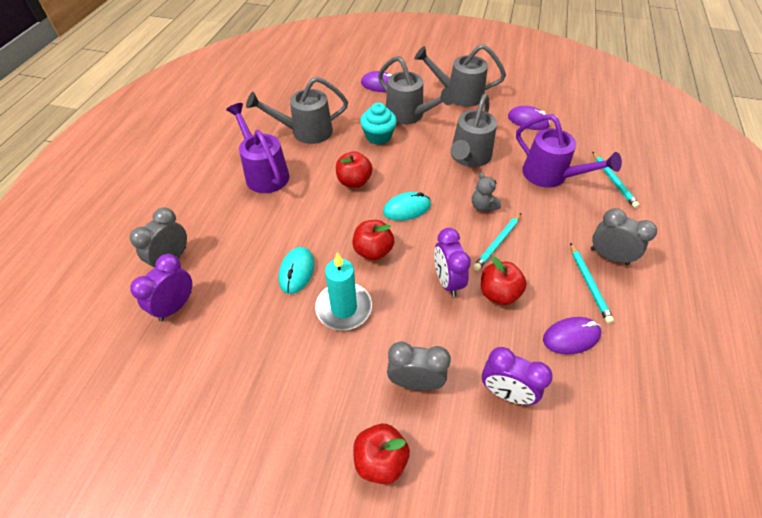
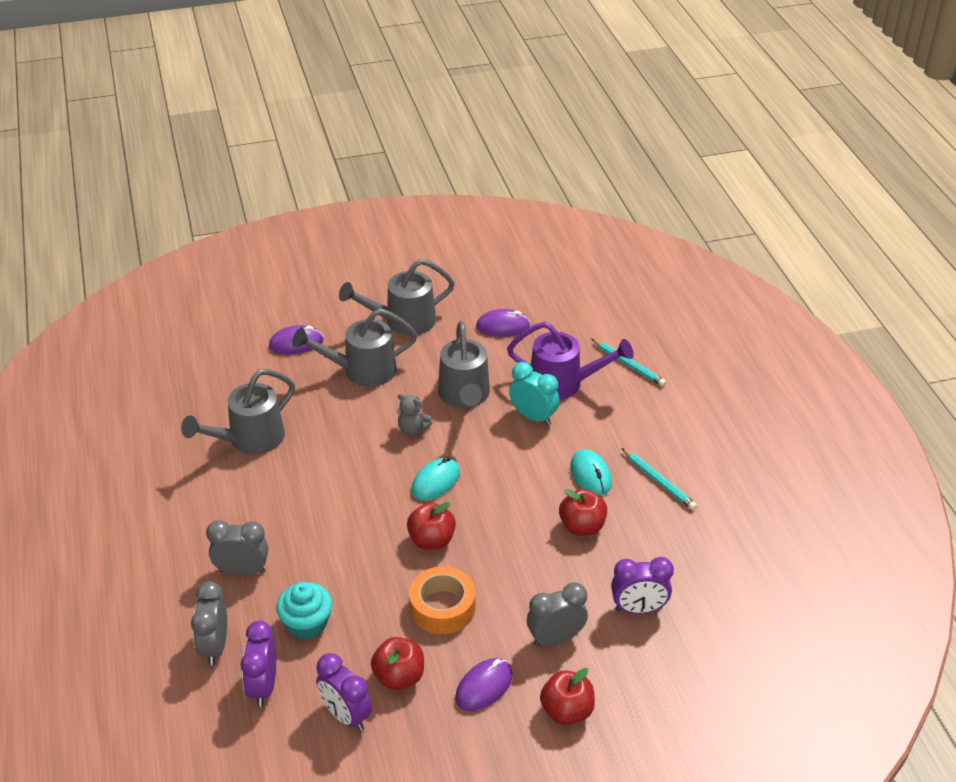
camera: 30 degrees left, 10 degrees down
purple watering can [226,103,289,193] -> none
turquoise mouse [279,247,314,294] -> turquoise mouse moved to [571,449,612,496]
turquoise candle [315,252,372,330] -> orange tape [409,566,476,634]
red apple [336,151,372,188] -> red apple moved to [371,637,424,690]
turquoise cupcake [360,103,397,145] -> turquoise cupcake moved to [276,582,332,640]
grey watering can [378,56,454,125] -> grey watering can turned 150 degrees clockwise [292,308,417,387]
purple clock [434,228,471,297] -> purple clock moved to [316,653,372,731]
grey teddy bear [472,172,501,212] -> grey teddy bear moved to [397,394,432,436]
turquoise pencil [473,213,521,271] -> none
purple mouse [543,317,601,355] -> purple mouse moved to [455,658,513,711]
grey clock [591,208,657,265] -> grey clock moved to [206,520,268,576]
none -> turquoise clock [509,362,559,426]

